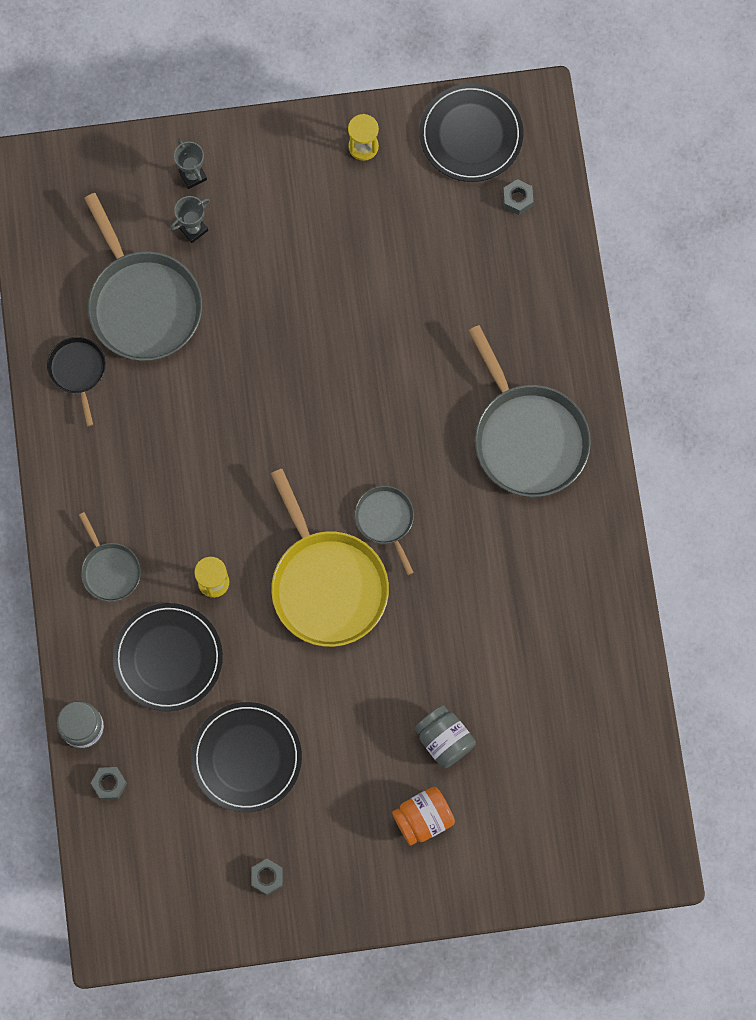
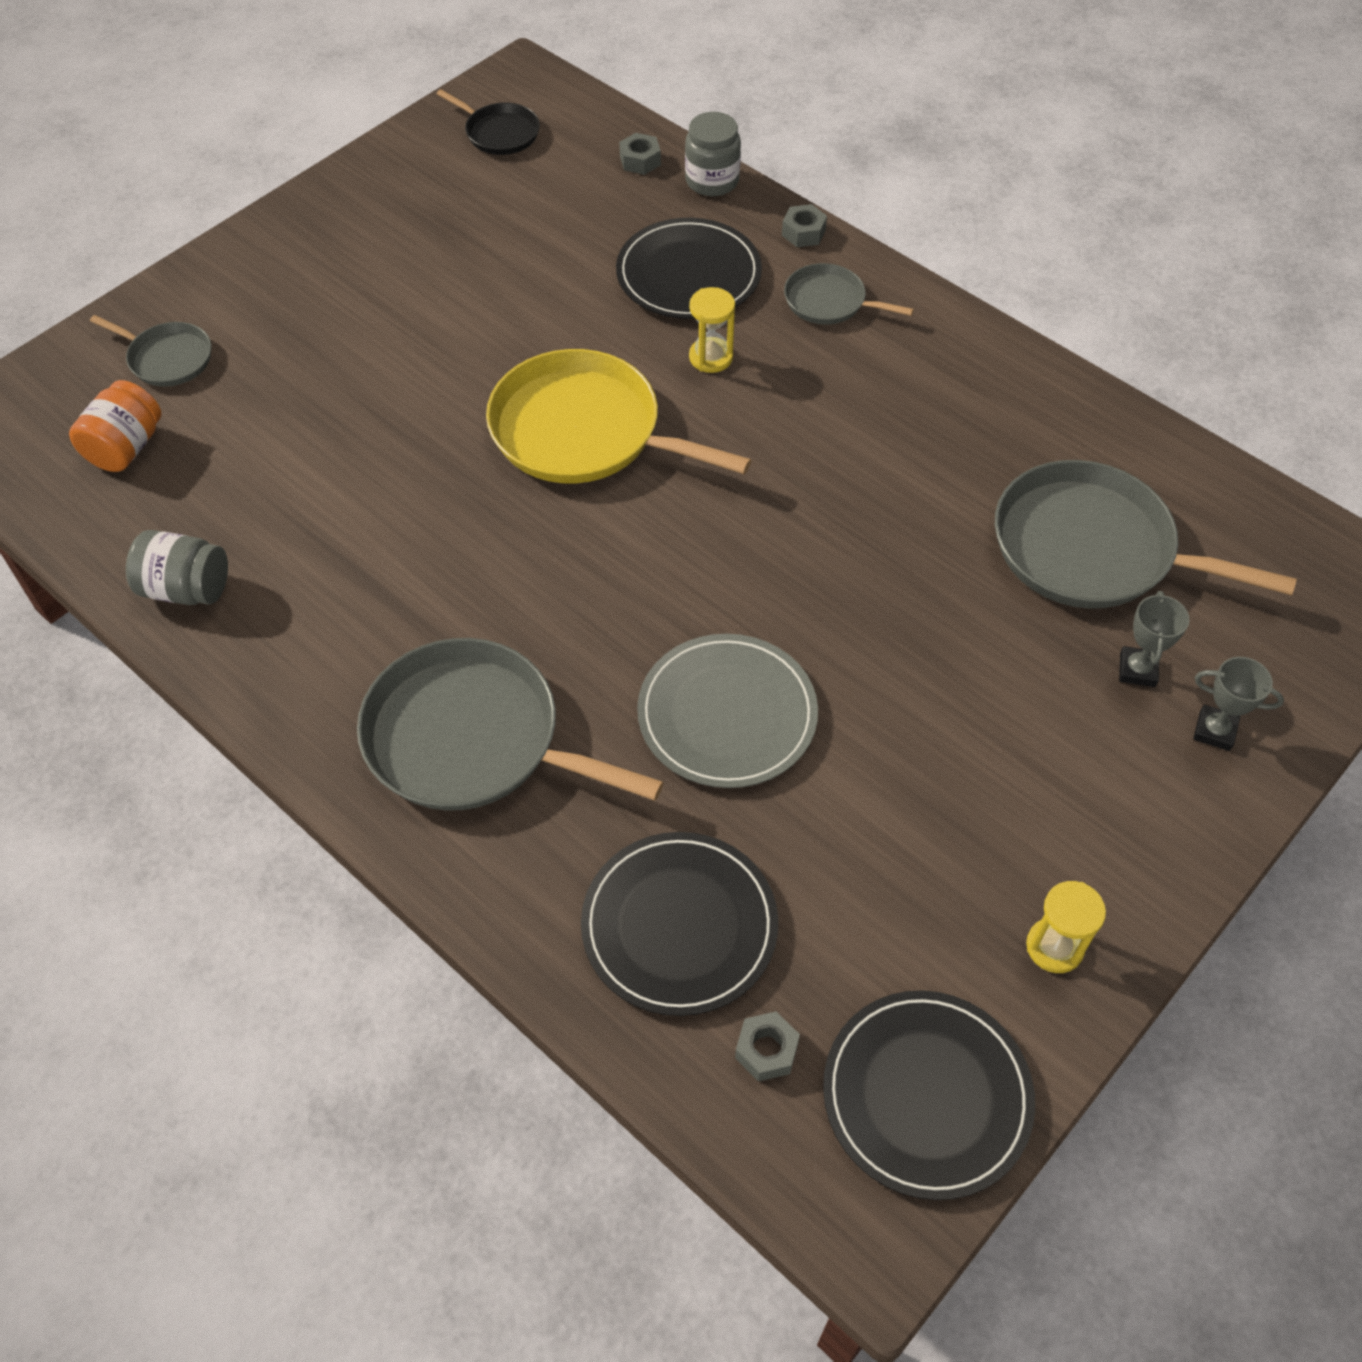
camera: 140 degrees right, 20 degrees down
black pan [47,337,106,426] -> black pan moved to [437,89,540,155]
black plate [191,702,302,812] -> black plate moved to [581,832,778,1016]
grey nut [251,859,283,895] -> grey nut moved to [782,204,827,247]
grey pan [355,486,414,575] -> grey pan moved to [90,315,212,387]
orange jar [392,787,455,846] -> orange jar moved to [69,380,161,472]
grey jar [414,705,476,768] -> grey jar moved to [126,530,228,605]
none -> grey plate [637,634,818,788]

